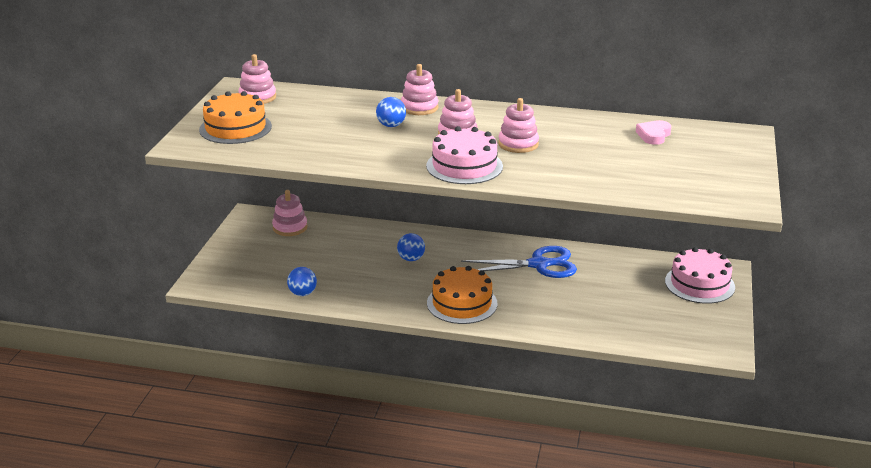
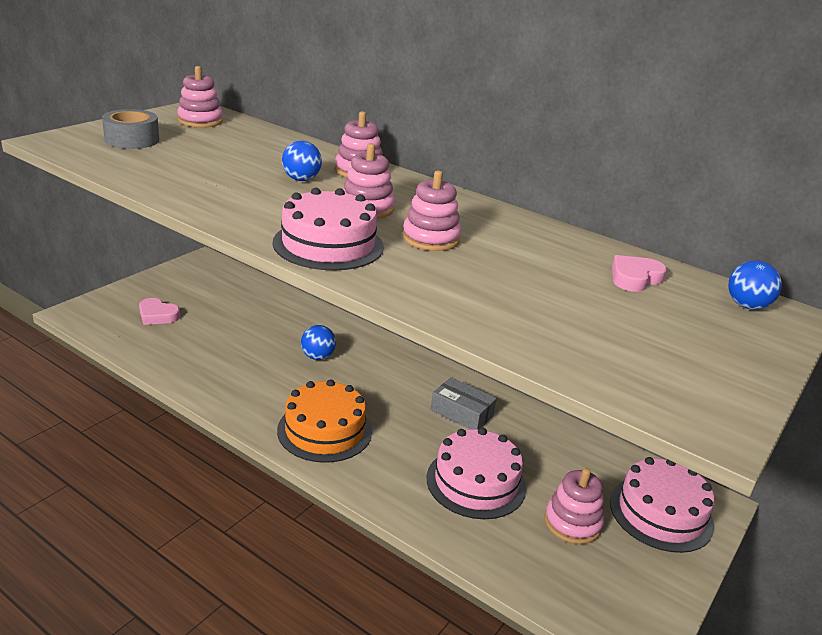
camera: 20 degrees right, 0 degrees up
orange cake [199,91,272,144] -> grey tape [102,109,159,149]
pink stacking toy [272,190,307,236] -> pink stacking toy moved to [544,468,604,544]
blue ball [287,267,317,296] -> blue ball moved to [728,260,782,310]
blue scissors [461,246,577,278] -> grey box [431,377,497,429]
none -> pink heart [139,298,180,325]
none -> pink cake [427,428,526,519]

